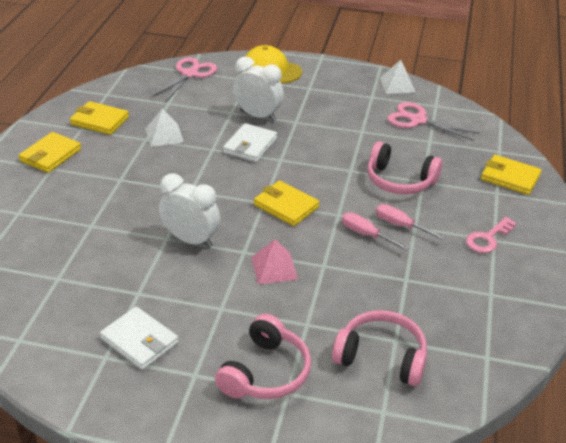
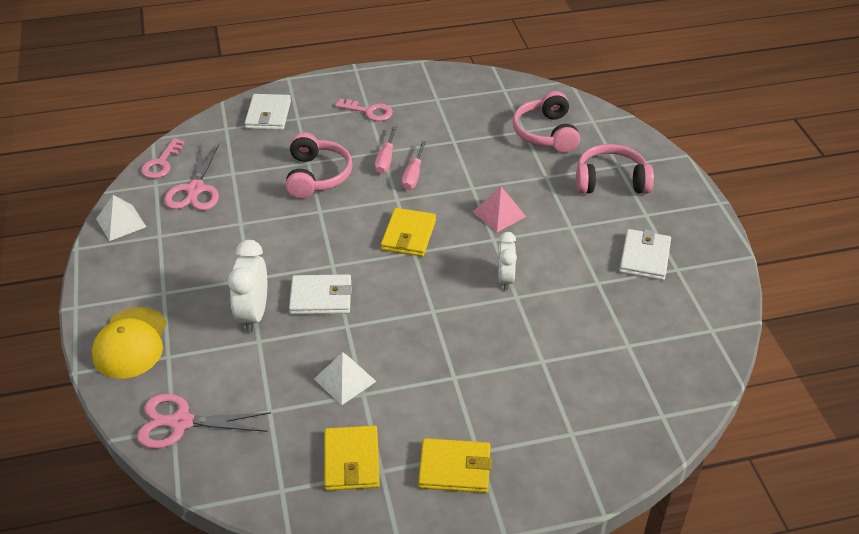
camera: 115 degrees left, 5 degrees up
white clock [159,174,220,248] -> white clock [498,232,517,290], size x0.65
yellow wallet [481,155,542,195] -> white wallet [245,94,291,130]
none -> pink key [141,138,184,179]

